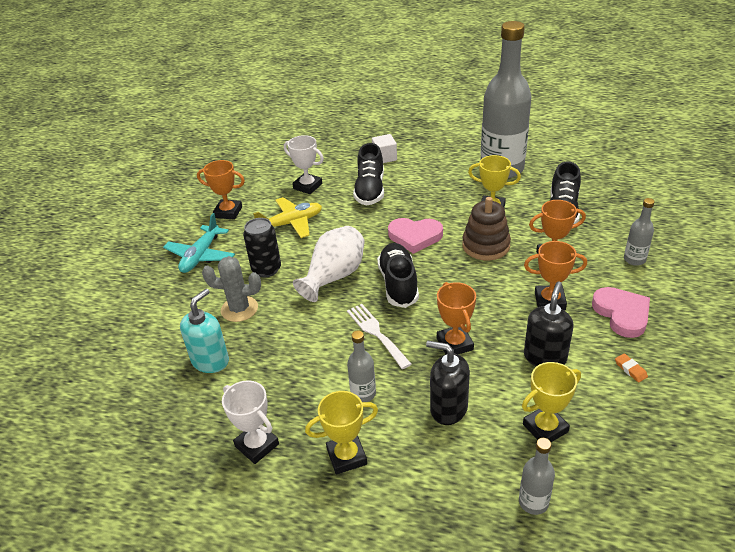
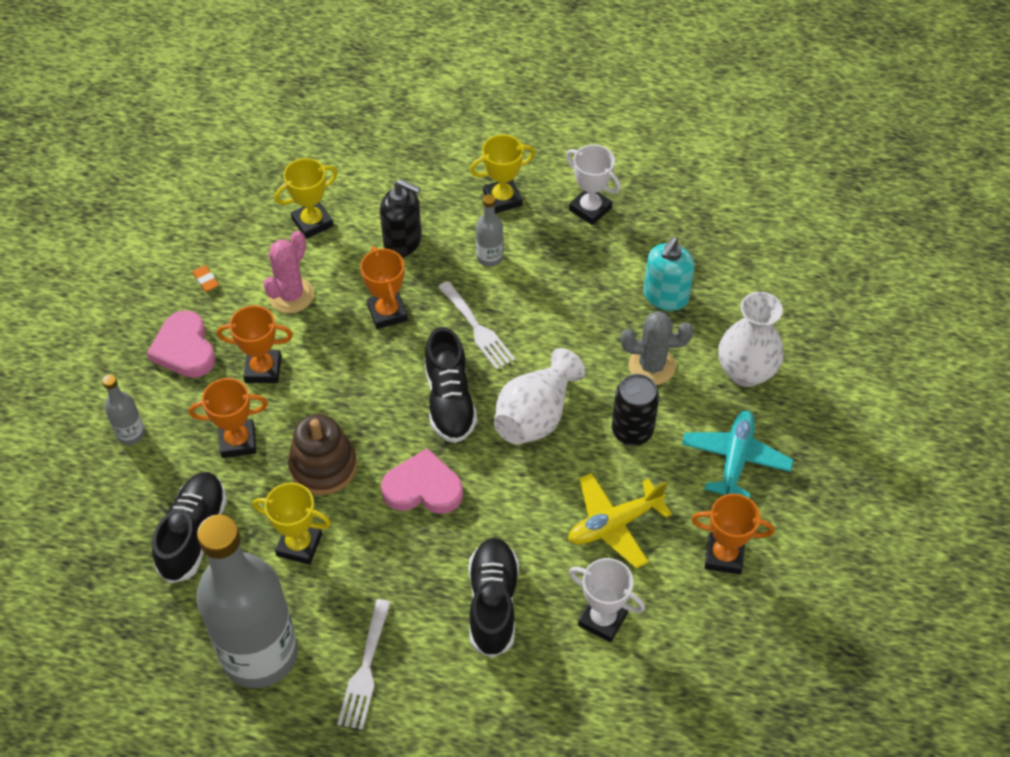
camera: 175 degrees right, 15 degrees up
white cube [372,134,397,163] -> none
grey bottle [519,438,555,515] -> none
black soap dispenser [524,282,574,366] -> pink cactus [263,231,314,313]
none -> white fork [337,599,391,730]
none -> white vase [718,292,784,387]

